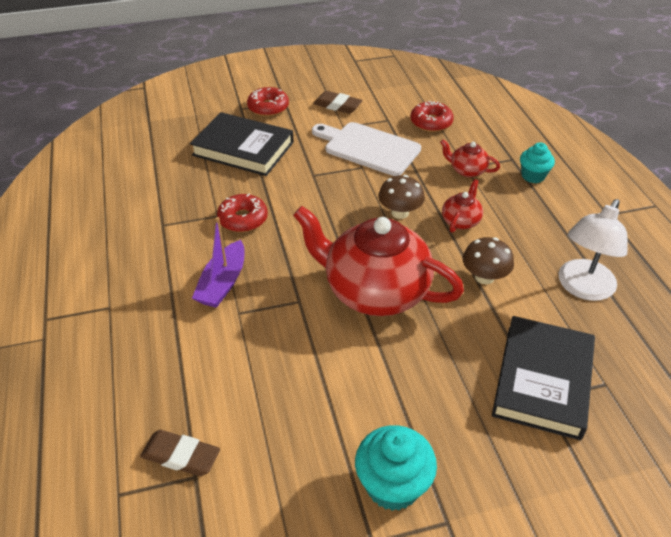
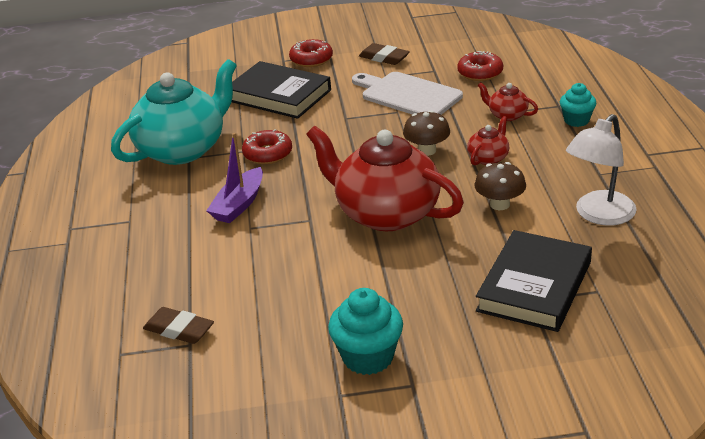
camera: 10 degrees right, 10 degrees down
none -> turquoise teapot [111,59,237,165]

